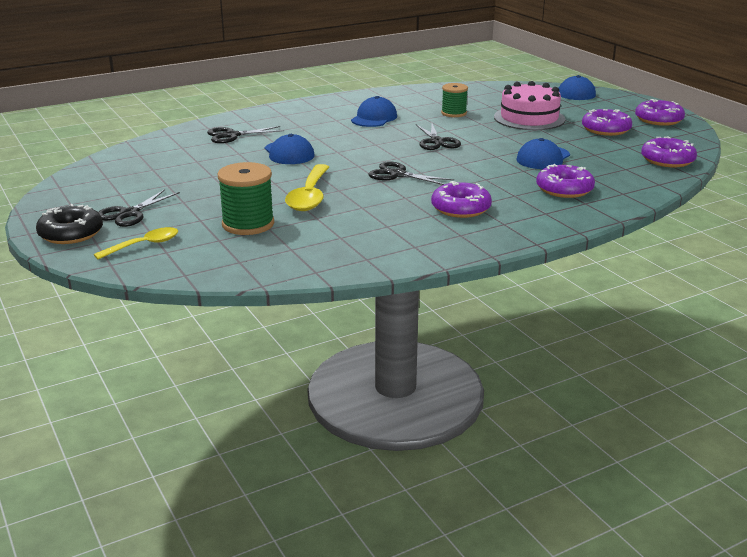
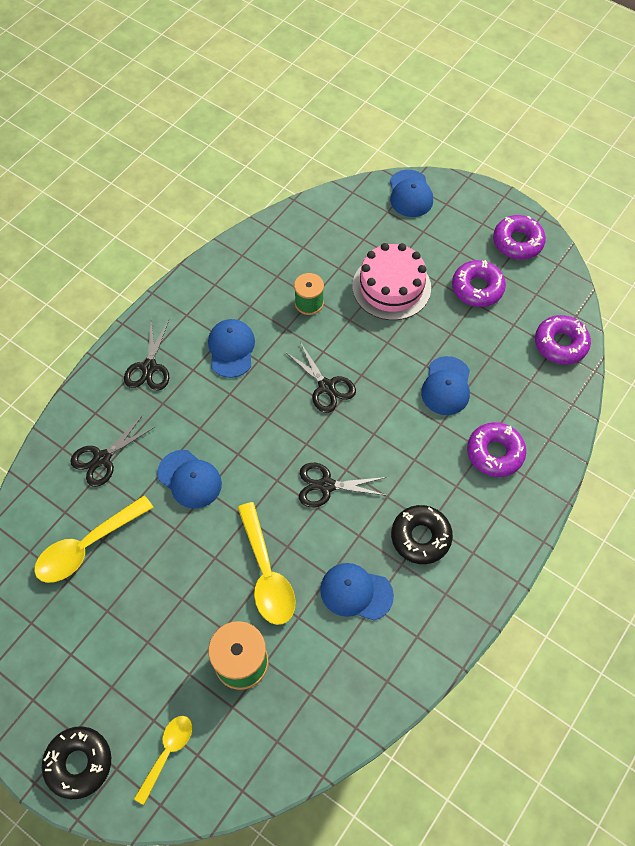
camera: 25 degrees left, 35 degrees up
black scissors [98,189,180,227] -> black scissors moved to [124,320,169,391]
purple donut [431,181,492,218] -> black donut [391,505,453,564]
none -> yellow spoon [34,495,154,583]
none -> blue cap [320,563,394,620]

